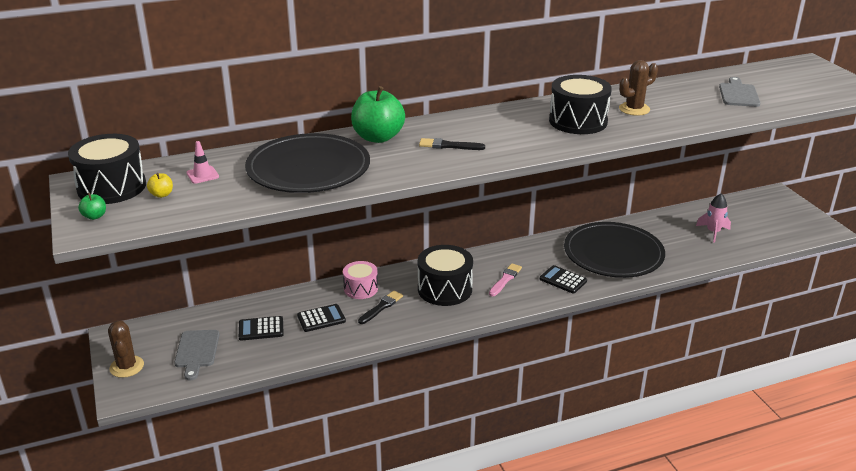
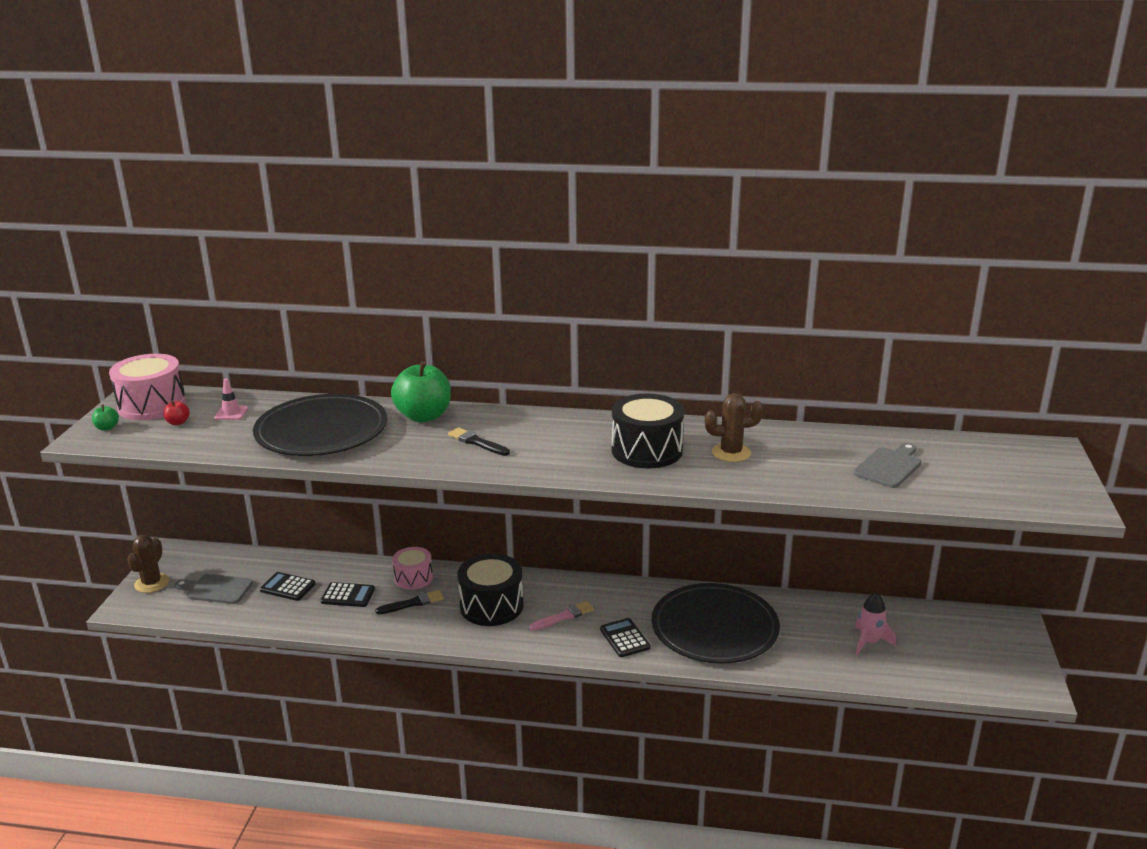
camera: 30 degrees right, 5 degrees down
black drum [68,134,146,204] -> pink drum [109,354,186,420]
yellow apple [147,173,173,198] -> red apple [163,400,190,425]
grey cutting board [174,330,219,380] -> grey cutting board turned 75 degrees clockwise [175,574,253,604]

